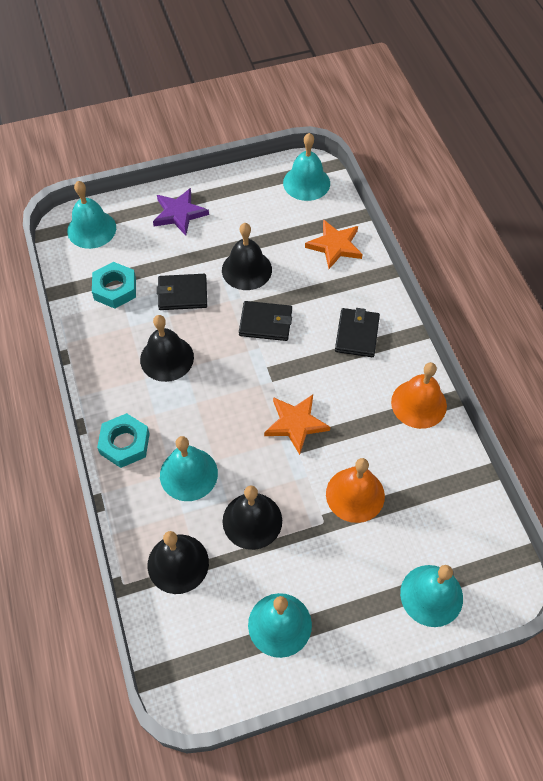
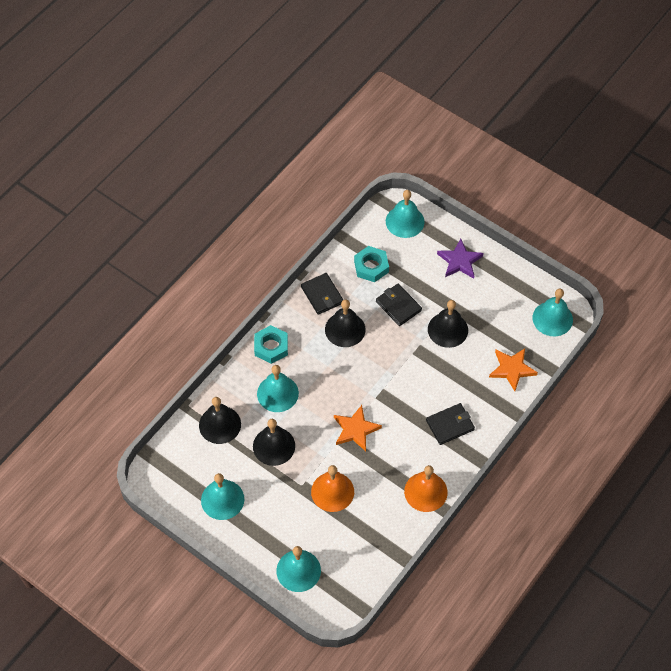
camera: 55 degrees right, 0 degrees up
black wallet [239,301,292,341] -> black wallet moved to [301,273,343,315]

